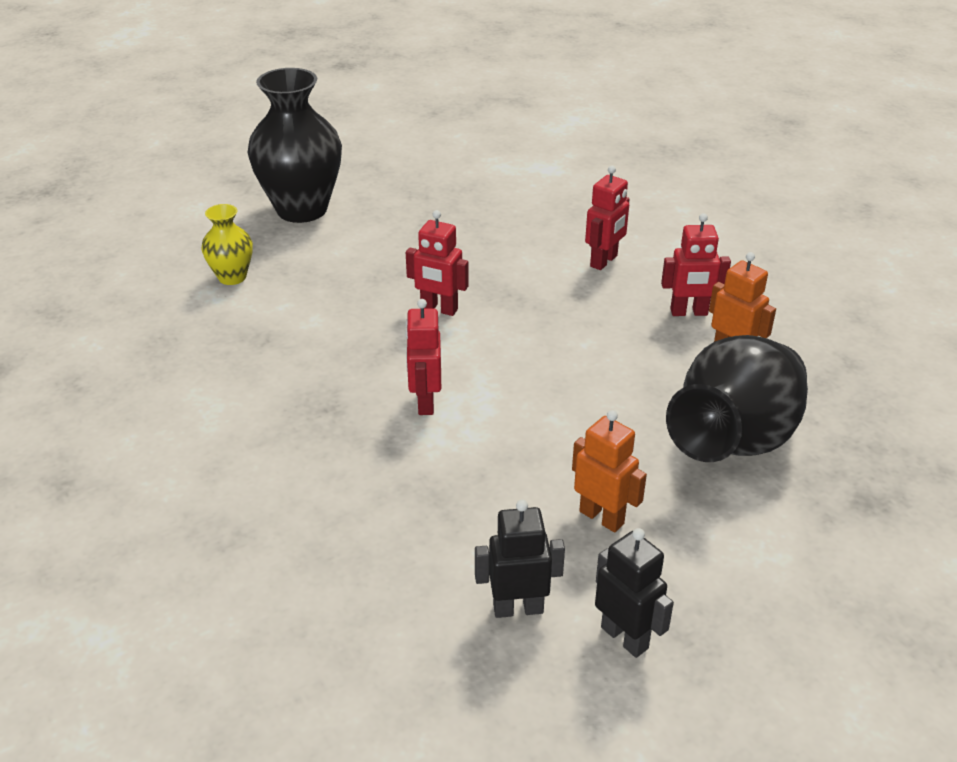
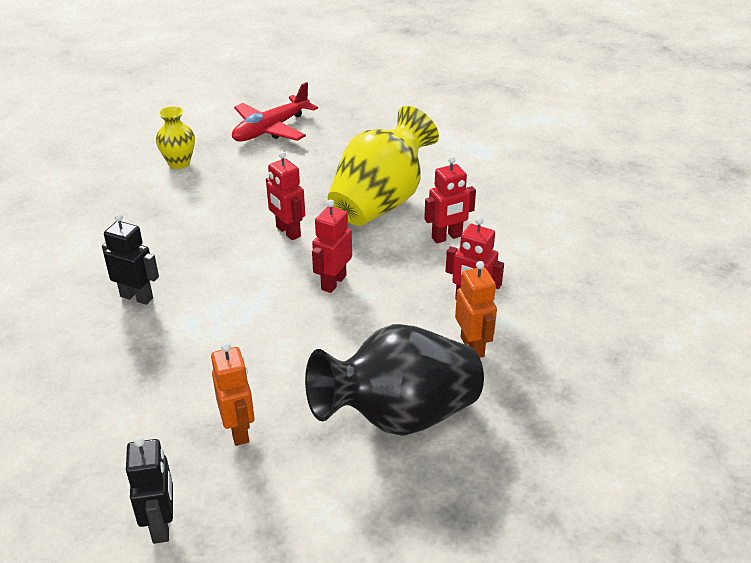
camera: 30 degrees right, 0 degrees up
black vase [247,68,342,223] -> red plane [232,82,318,142]
red robot [405,299,441,415] -> red robot moved to [312,199,352,293]
black robot [475,500,565,618] -> black robot moved to [102,213,159,305]
none -> yellow vase [328,106,439,226]

